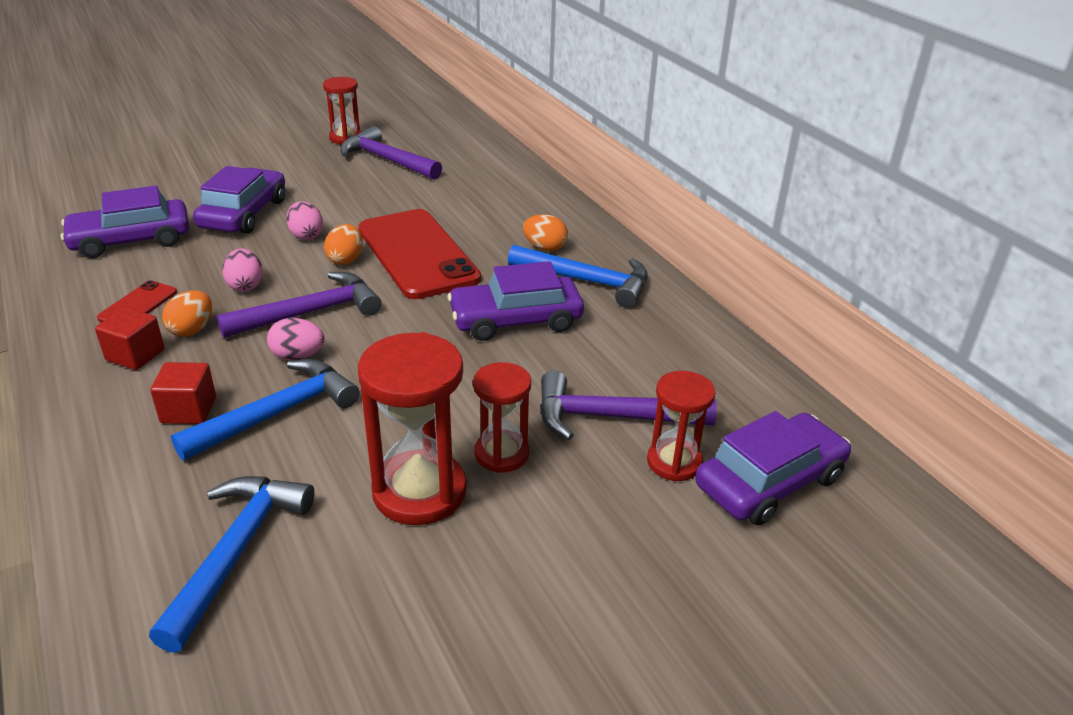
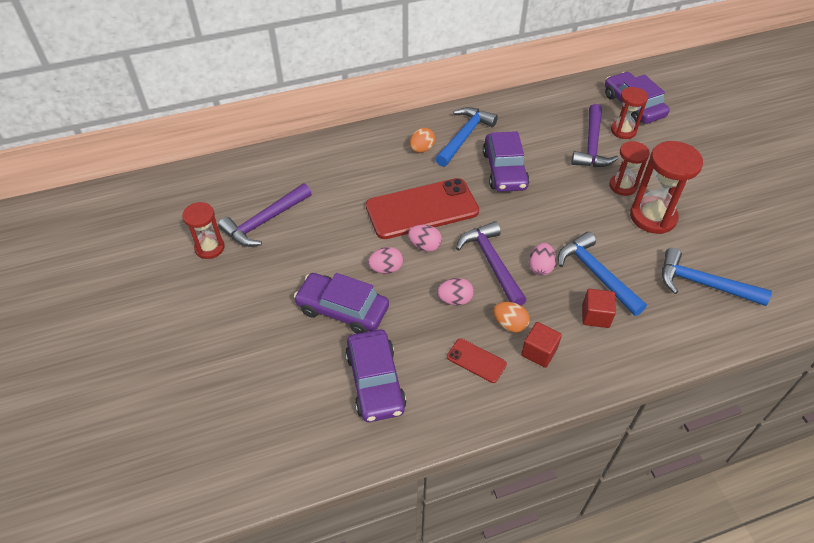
camera: 80 degrees left, 15 degrees up
orange egg [324,224,363,265] -> pink egg [408,225,442,252]

